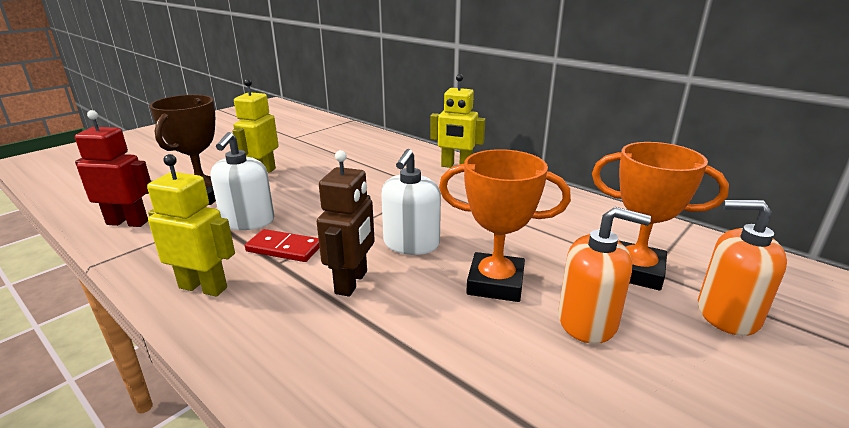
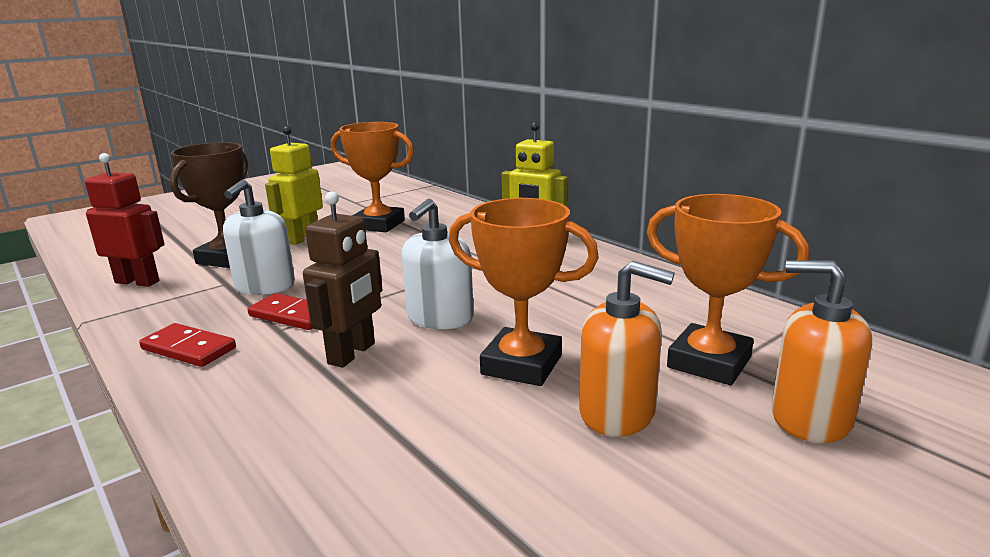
camera: 10 degrees right, 5 degrees down
yellow robot [147,154,235,297] -> red domino [139,323,236,367]
none -> orange trophy [331,122,414,232]

